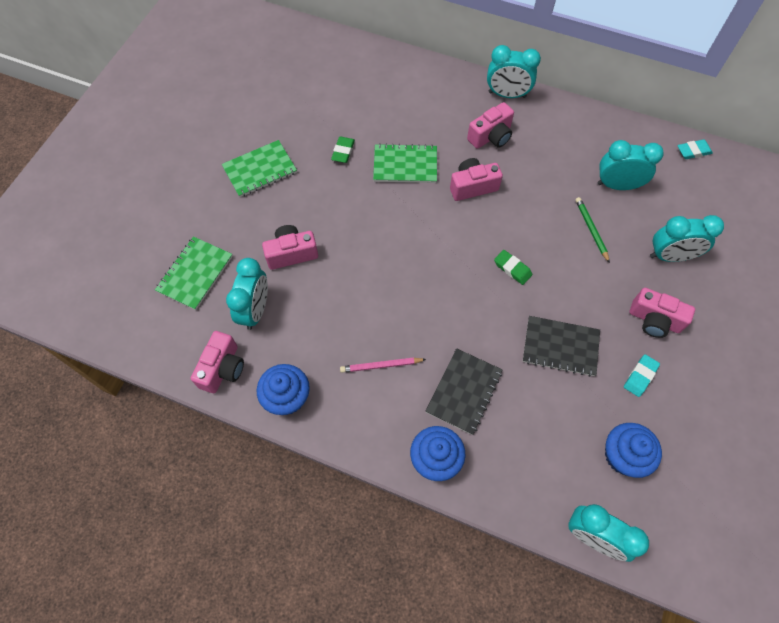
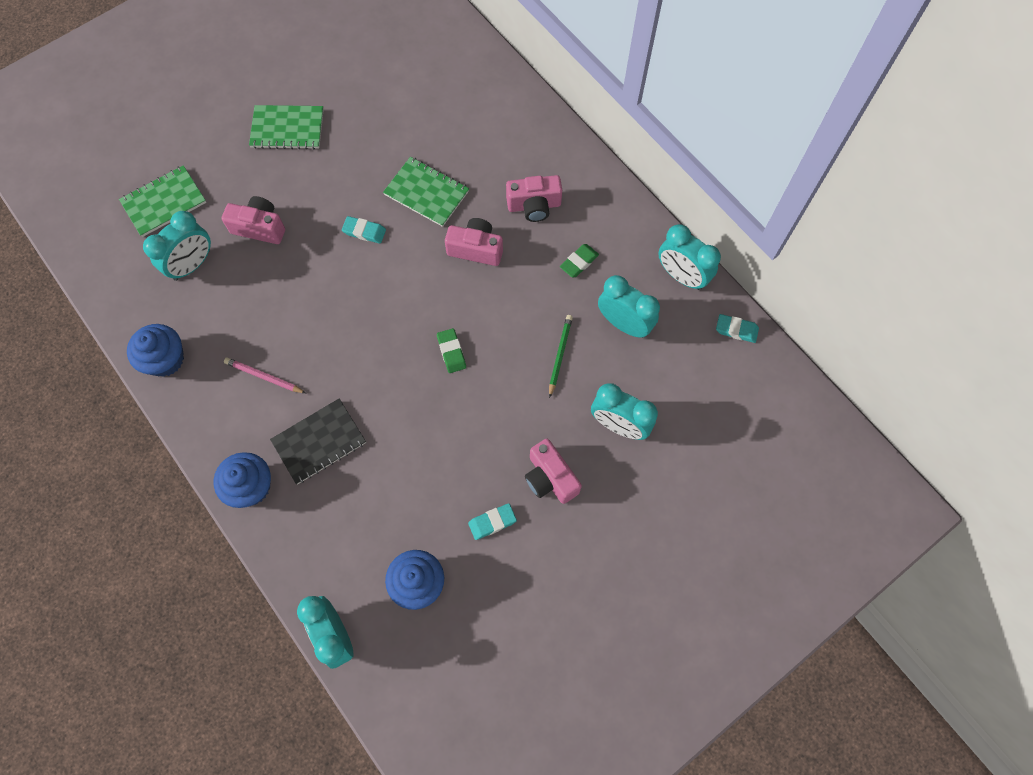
camera: 30 degrees right, 5 degrees up
pink camera [191,331,244,393] -> none
green eraser [331,136,355,163] -> green eraser moved to [560,244,599,278]
turquoise clock [487,45,541,98] -> turquoise clock moved to [658,224,721,290]
black notebook [523,316,600,377] -> none
none -> turquoise eraser [342,216,386,244]

